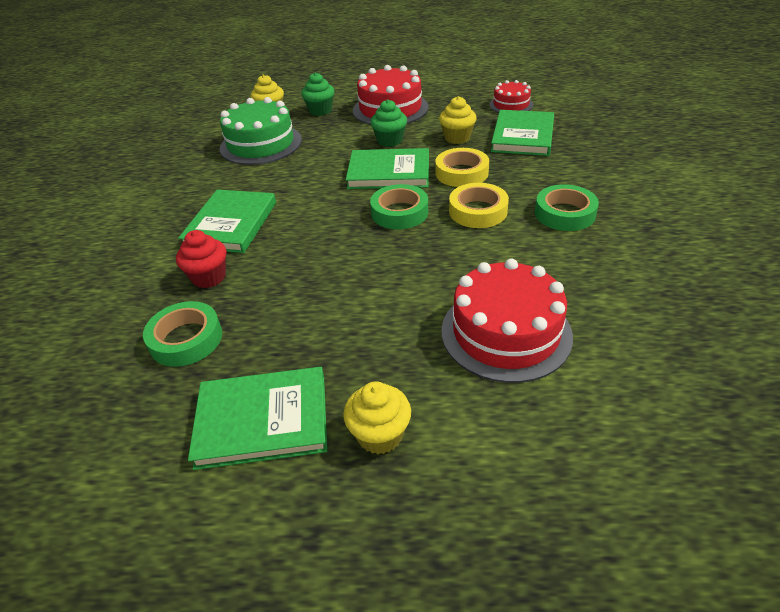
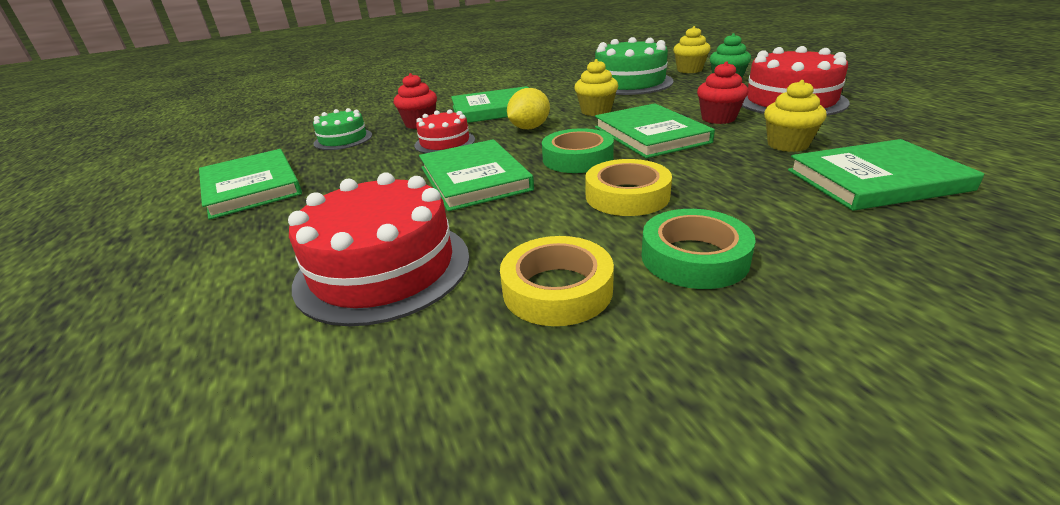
camera: 65 degrees right, 10 degrees down
green tape [143,301,222,367] -> green cake [313,108,372,150]
yellow cupcake [343,381,411,454] -> yellow cupcake moved to [574,59,618,116]
green cupcake [370,99,407,147] -> red cupcake [697,61,748,124]
yellow tape [436,148,489,187] -> yellow tape moved to [500,236,614,326]
red cake [489,80,533,113] -> red cake moved to [415,109,475,153]
none -> green book [419,139,534,211]
none -> yellow lemon [507,88,550,129]

